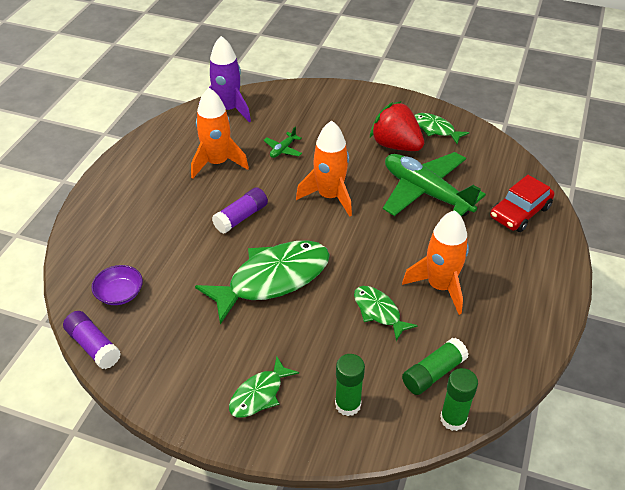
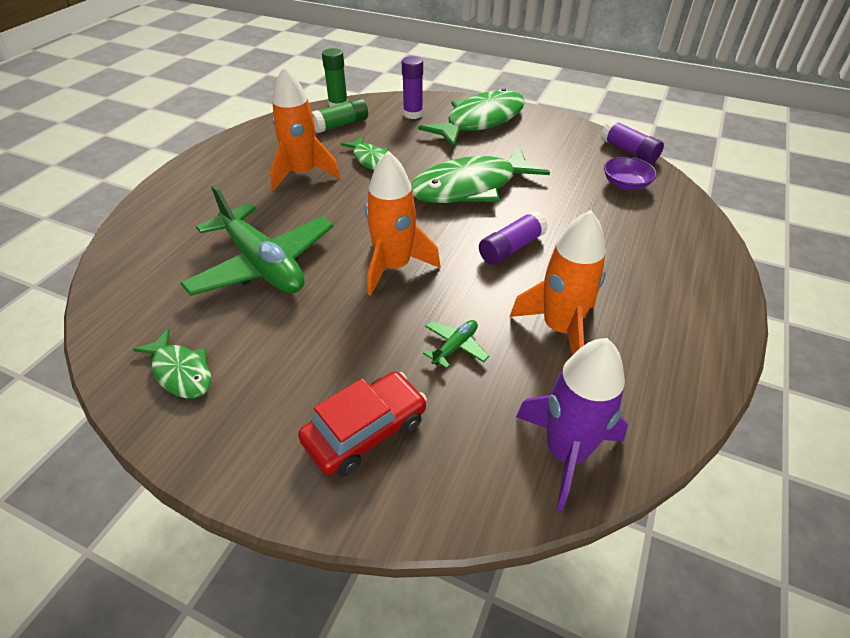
camera: 175 degrees left, 0 degrees up
green fish [229,356,299,418] -> green fish [418,88,525,148], size x1.94
green glue stick [335,354,365,416] -> purple glue stick [402,56,423,119]
red strawberry [370,101,424,151] -> none
red car [490,175,555,232] -> red car moved to [298,371,427,477]

